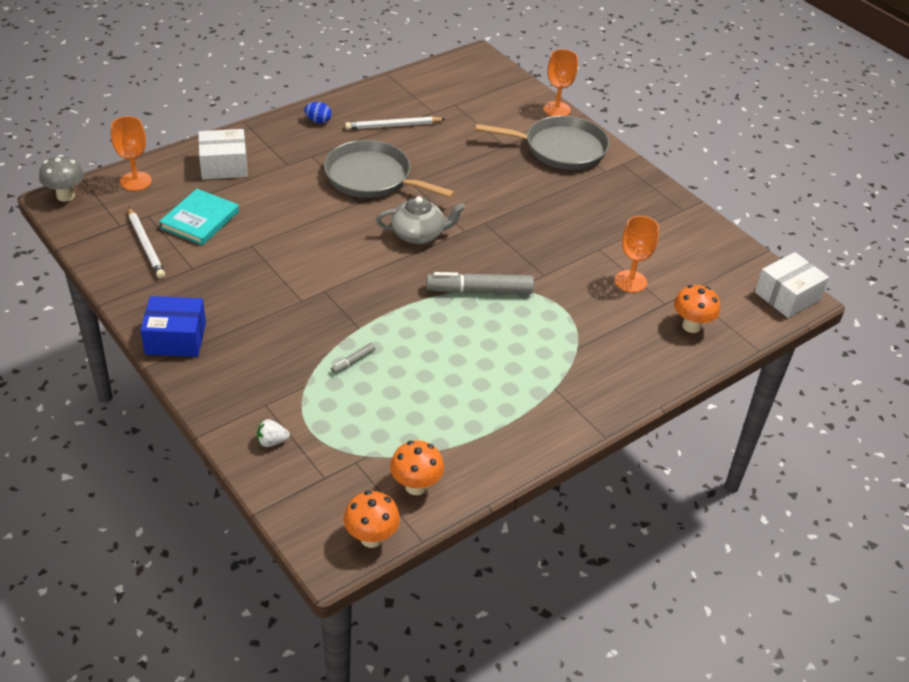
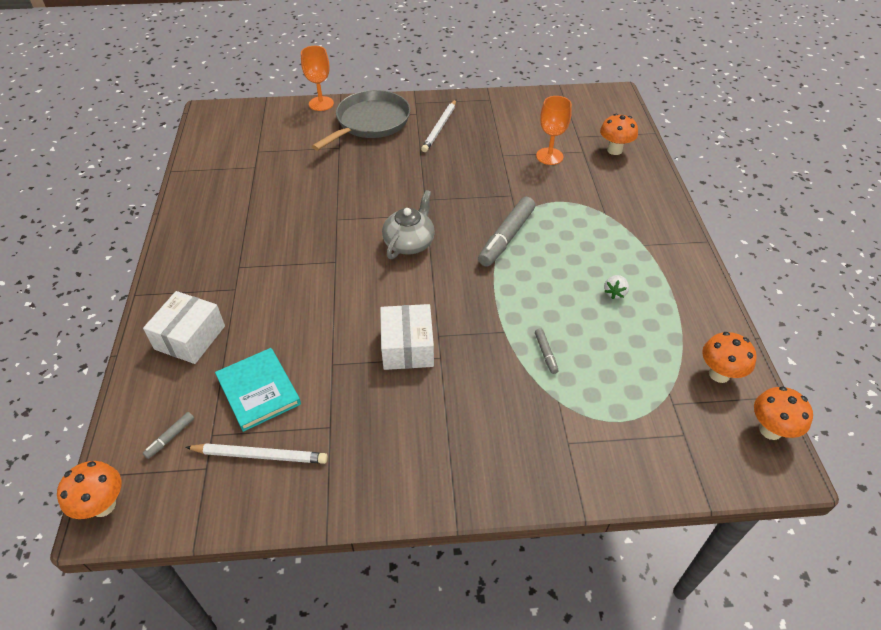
camera: 55 degrees left, 5 degrees up
grey mushroom [39,155,84,202] -> orange mushroom [57,461,121,519]
orange goblet [111,116,152,191] -> none
blue box [140,296,206,357] -> none
white strawberry [257,419,290,447] -> white strawberry moved to [604,275,629,299]
blue egg [304,102,332,123] -> none
grey pan [324,140,455,198] -> none
white pencil [345,116,445,130] -> white pencil moved to [421,100,456,152]
white box [755,252,829,318] -> white box moved to [380,304,434,370]
none -> grey marker [142,412,194,459]

